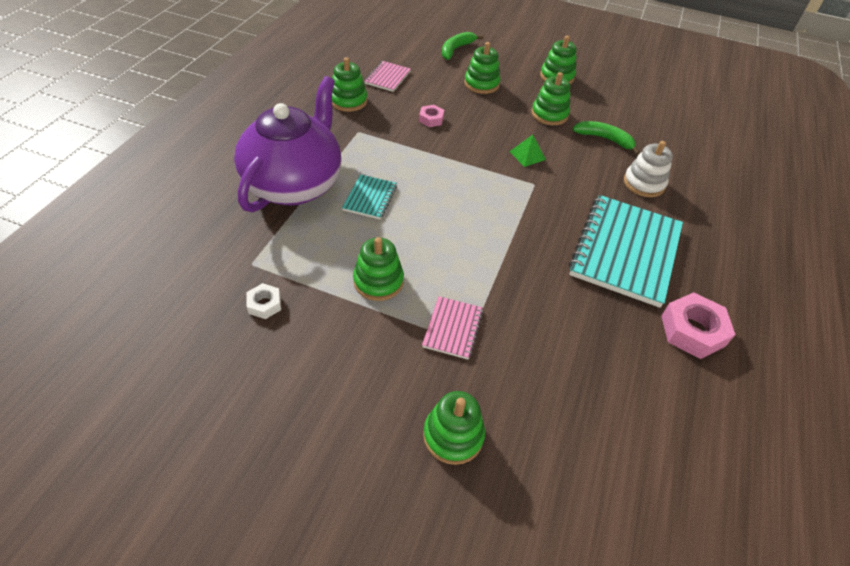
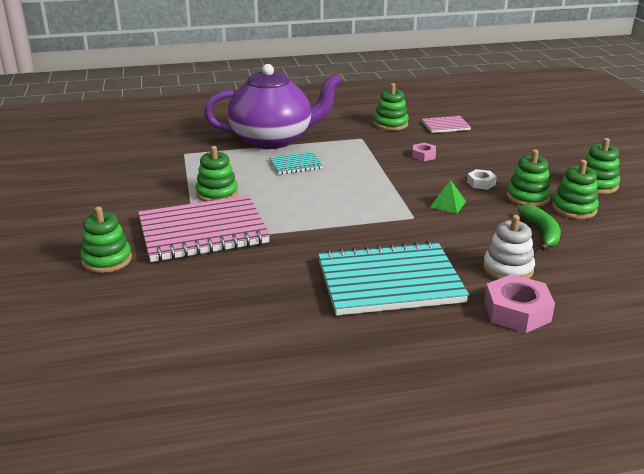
camera: 60 degrees right, 20 degrees down
white nut [246,283,281,319] -> white nut moved to [467,169,497,190]
pink notebook [422,296,484,360] -> pink notebook [138,195,270,262], size x2.14
green banana [442,32,484,60] -> none
green stacking toy [464,42,500,94] -> green stacking toy moved to [552,160,599,219]
pink nut [661,292,735,359] -> pink nut moved to [484,274,555,333]

